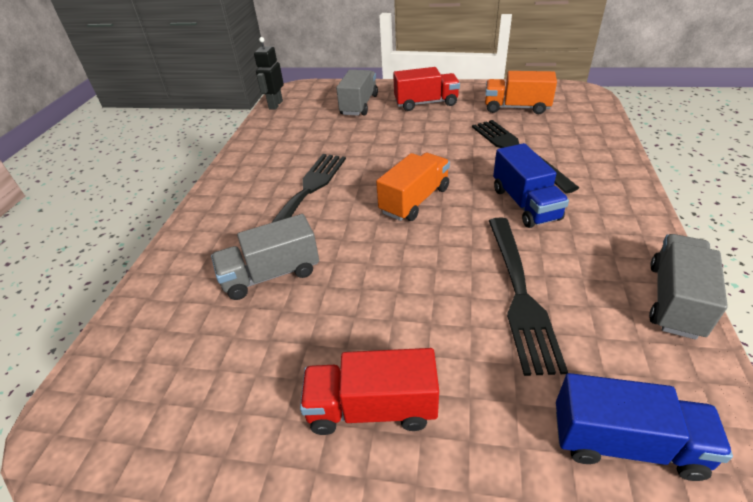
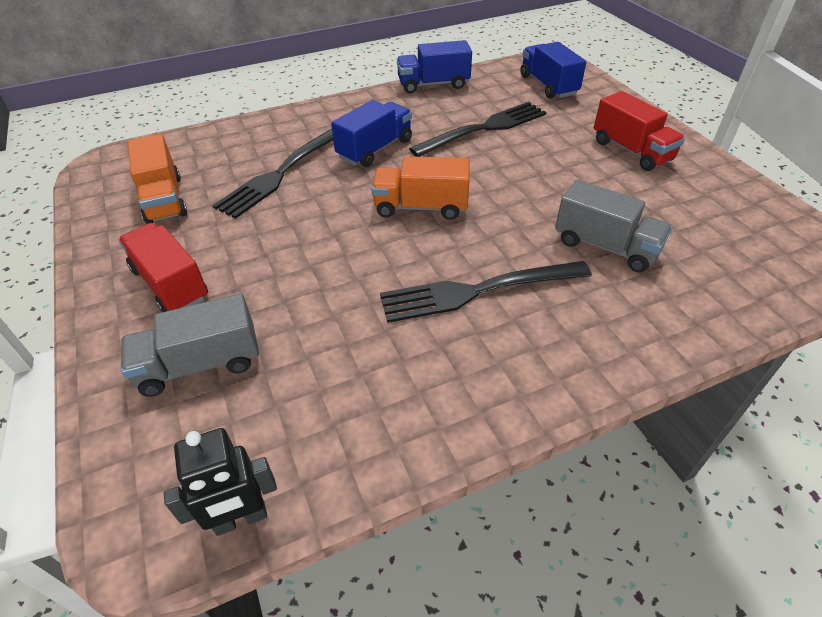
camera: 125 degrees left, 5 degrees up
grey truck [649,234,728,340] -> blue truck [397,40,472,93]

